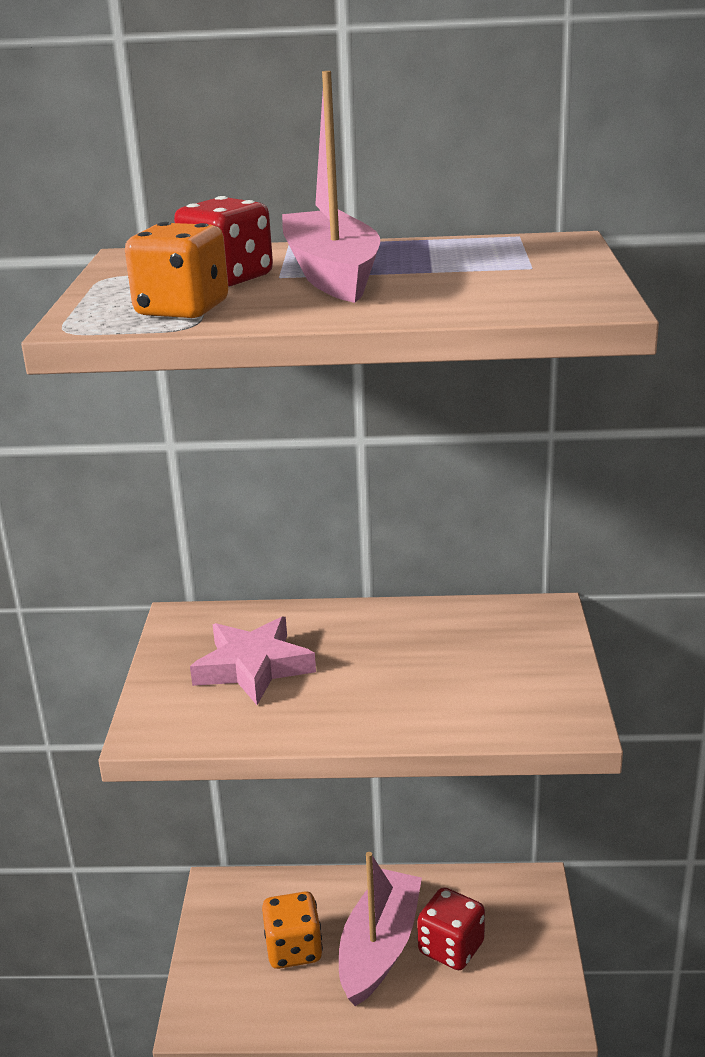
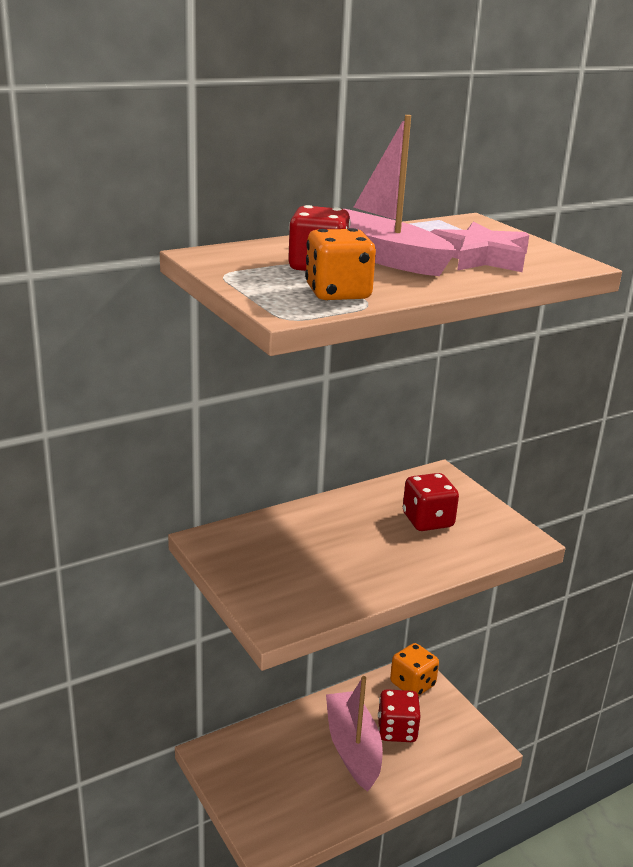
camera: 35 degrees left, 0 degrees up
pink star [190,616,316,705] -> pink star moved to [430,222,529,272]
orange dice [262,891,323,969] -> orange dice moved to [390,643,439,696]
none -> red dice [403,473,459,531]

